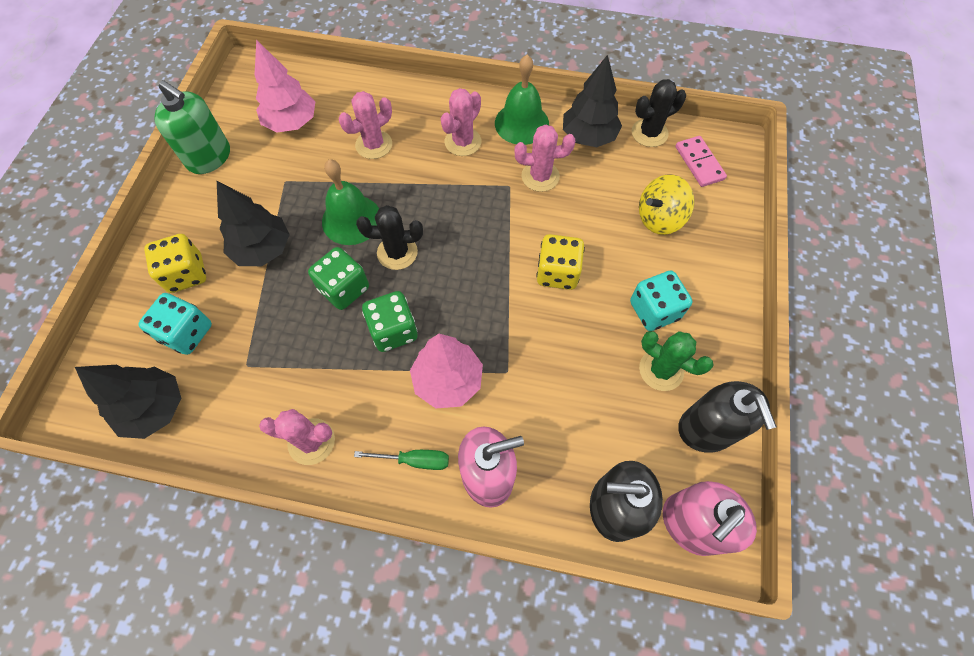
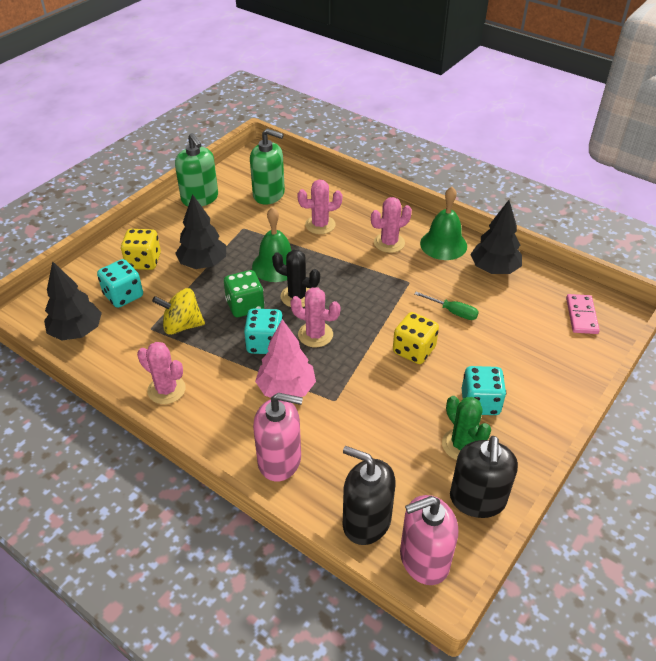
camera: 25 degrees right, 20 degrees down
pink tree [254,40,315,133] -> green soap dispenser [250,128,285,205]
green screwdriver [354,450,449,470] -> green screwdriver moved to [414,292,479,320]
green dice [362,291,418,352] -> turquoise dice [244,308,283,354]
pink cactus [514,125,575,192] -> pink cactus moved to [290,287,340,347]
black cactus [632,79,686,147] -> none
yellow spinning top [639,175,694,235] -> yellow spinning top moved to [152,288,205,335]

